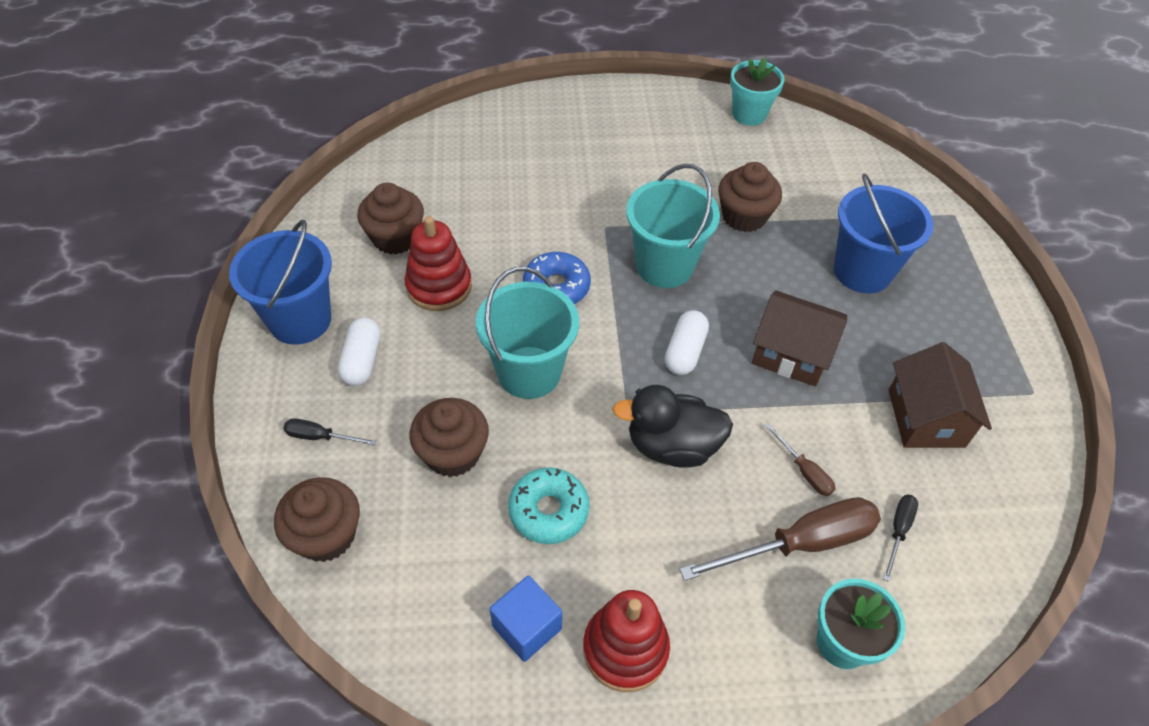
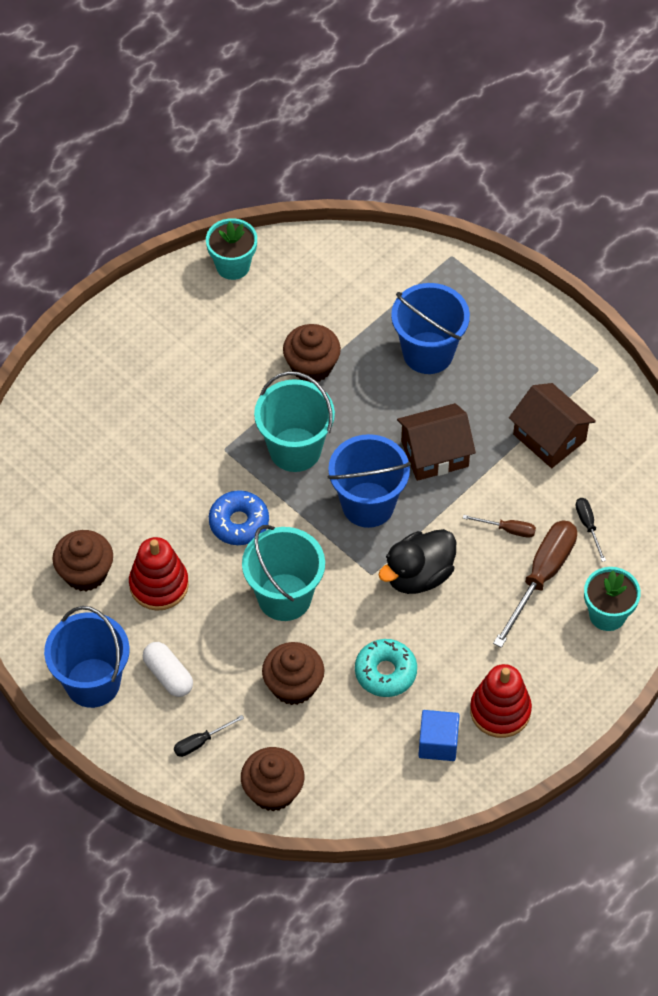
camera: 40 degrees left, 5 degrees up
white capsule [665,310,709,375] -> blue bucket [327,434,411,528]

